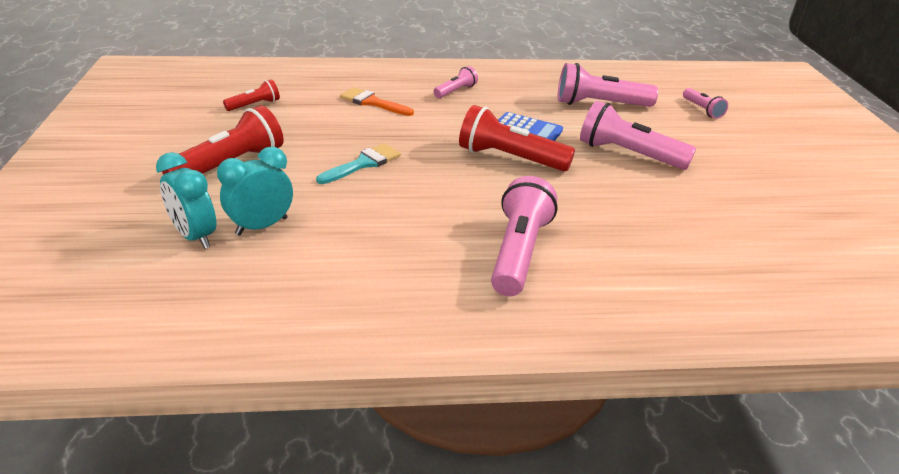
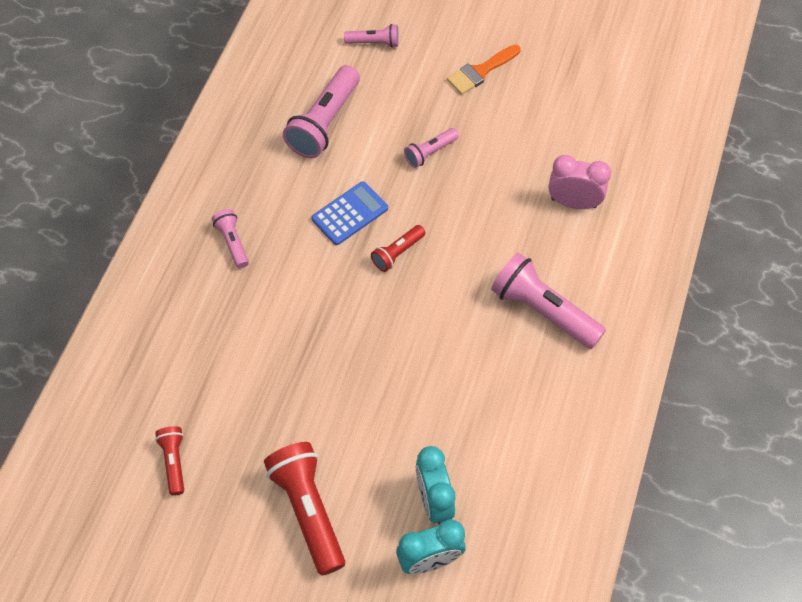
camera: 65 degrees left, 25 degrees up
turquoise brush [316,143,401,184] -> none
orange brush [340,87,414,116] -> orange brush moved to [447,45,521,95]
red flashlight [459,105,575,171] -> red flashlight [371,225,426,272], size x0.53
pink flashlight [580,101,696,170] -> pink flashlight [404,128,459,168], size x0.53
none -> pink clock [549,155,611,209]

